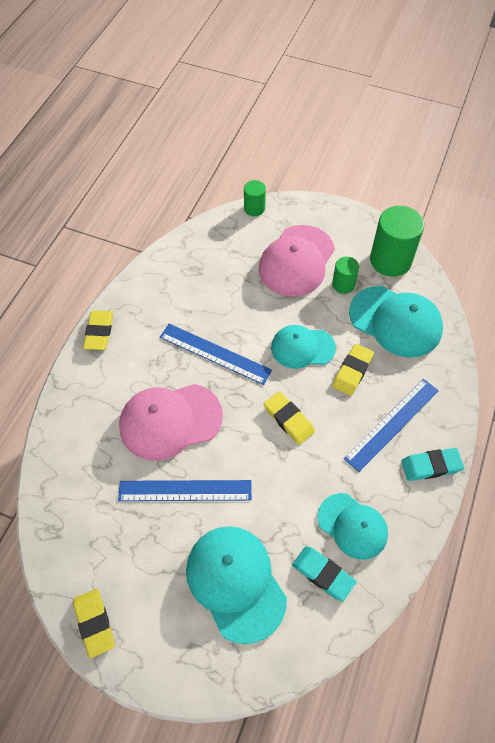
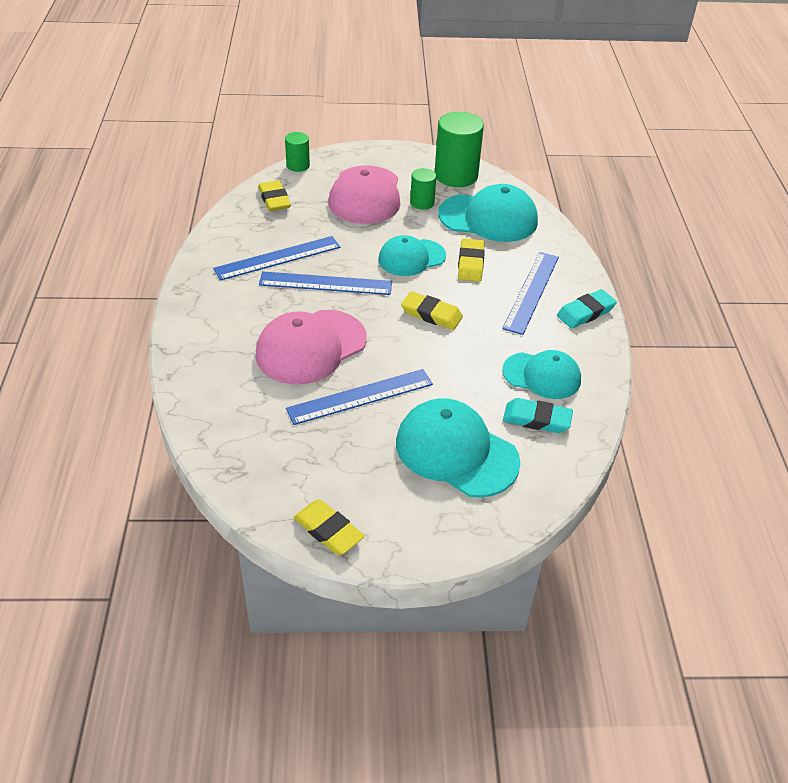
camera: 25 degrees left, 15 degrees down
yellow eraser [83,310,113,350] -> yellow eraser moved to [258,180,291,211]
none -> blue ruler [213,236,340,281]

